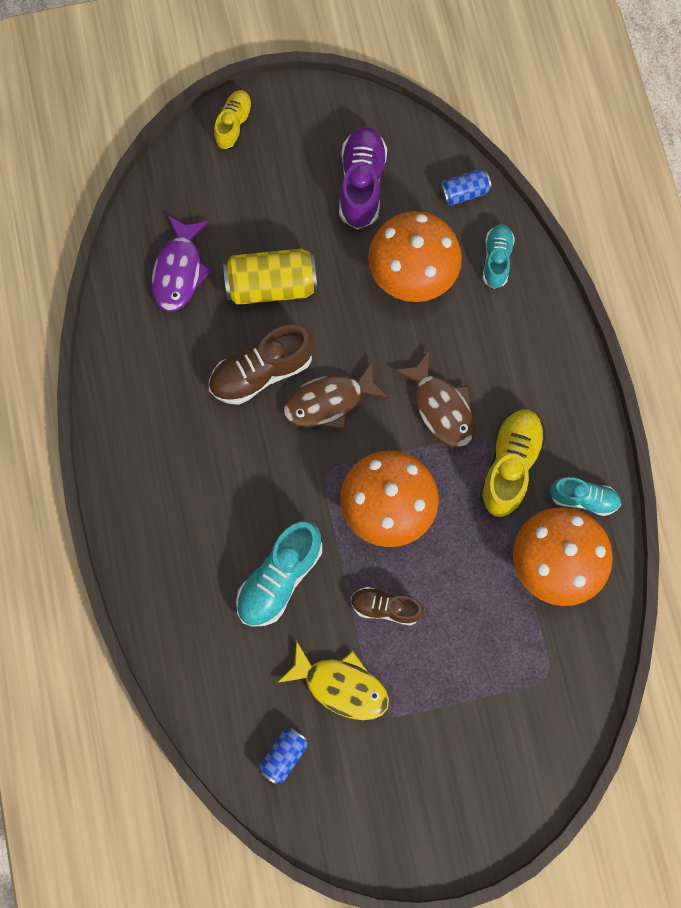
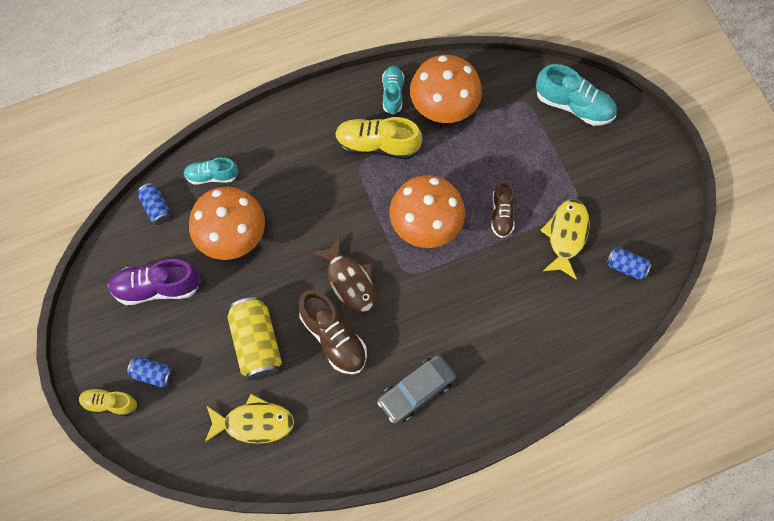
camera: 100 degrees left, 5 degrees down
purple fish [151,215,212,312] -> yellow fish [205,394,294,444]
turquoise shoe [236,521,322,627] -> turquoise shoe moved to [536,64,617,126]
brown fish [393,350,475,449] -> none
none -> blue can [127,357,174,388]
none -> grey car [377,355,456,423]

